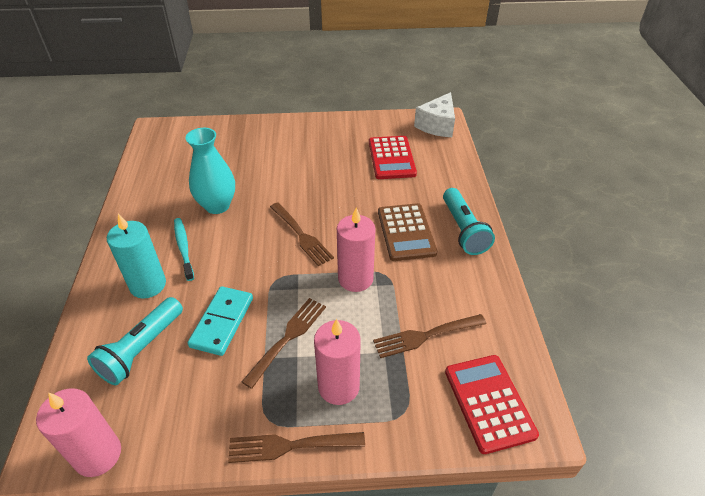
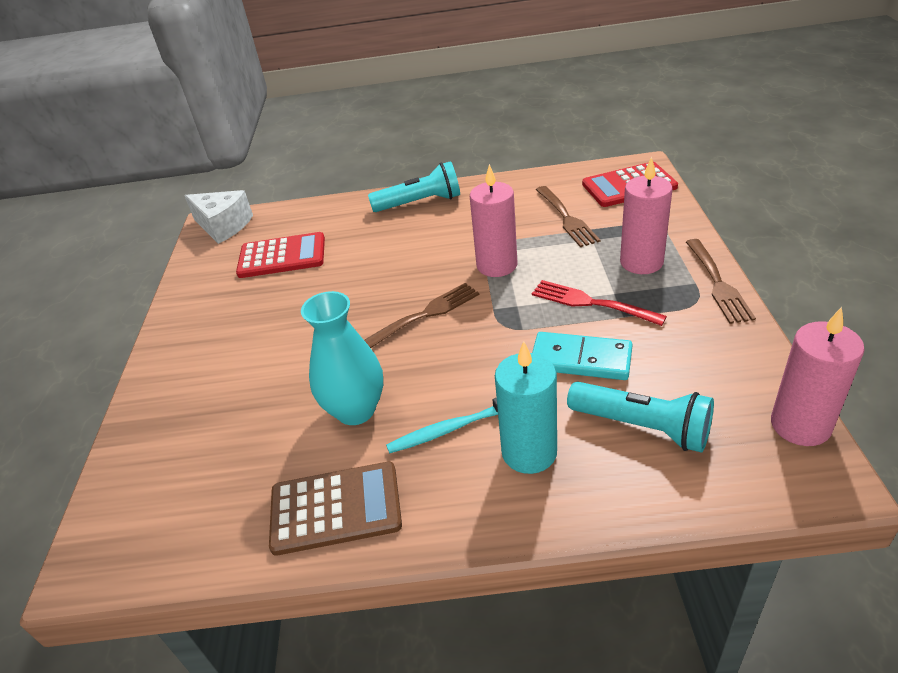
camera: 85 degrees left, 5 degrees down
brown fork [242,298,326,389] -> red fork [532,280,667,326]
brown calculator [378,203,437,261] -> brown calculator moved to [269,461,402,556]

